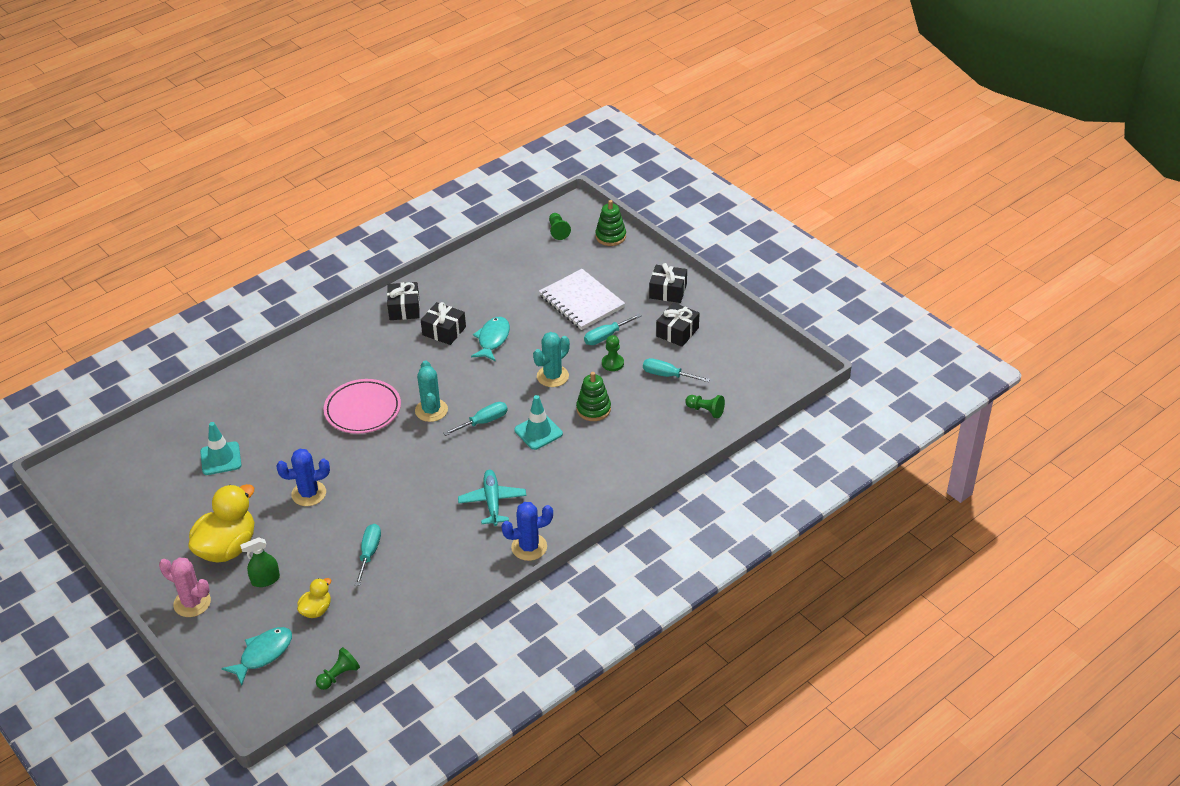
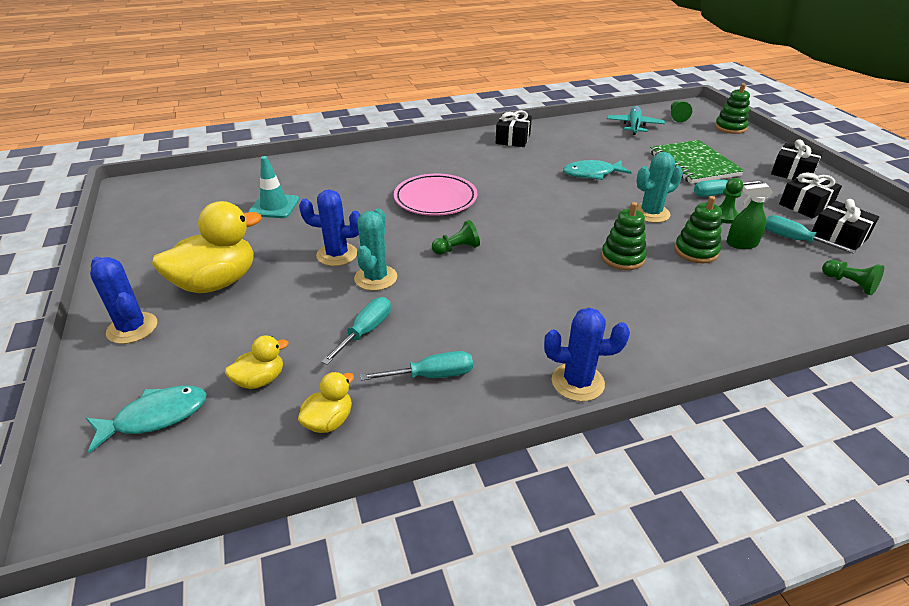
camera: 20 degrees right, 5 degrees down
pink cactus [159,558,211,617] -> blue cactus [90,257,157,344]
green spray bottle [240,537,280,587] -> green spray bottle moved to [726,183,773,249]
green pawn [316,647,360,690] -> green pawn moved to [432,220,480,255]
turquoise cactus [415,360,448,422] -> turquoise cactus moved to [354,208,397,291]
black gift [421,302,466,345] -> black gift moved to [812,199,879,250]
turquoise screwdriver [443,402,508,436] -> turquoise screwdriver moved to [361,351,473,381]
turquoise plane [458,470,526,526] -> turquoise plane moved to [607,106,665,135]
turquoise fish [471,317,510,361] -> turquoise fish turned 135 degrees counterclockwise [563,160,632,180]
turquoise traffic cone [514,395,563,450] -> green stacking toy [601,202,647,270]
white notebook [539,269,625,330] -> green notebook [650,140,745,184]
none -> yellow duck [298,372,354,433]

